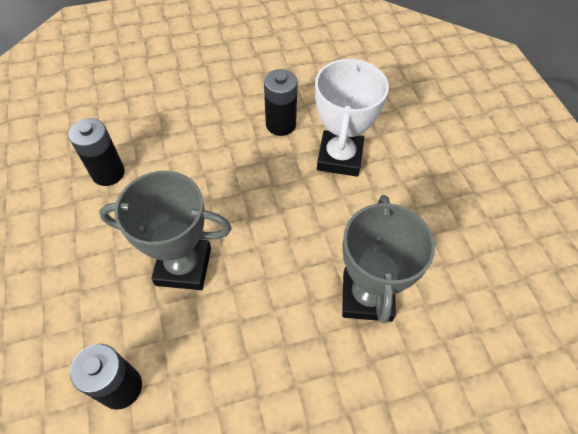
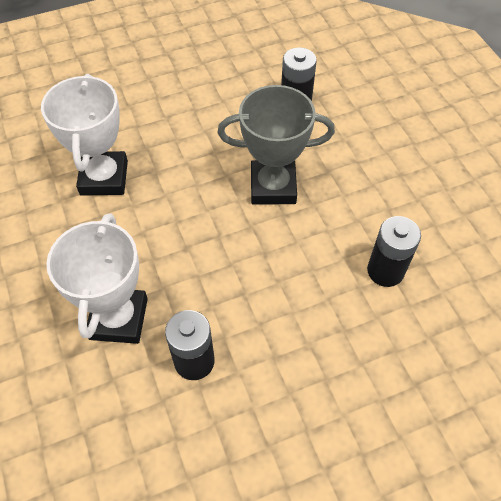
camera: 175 degrees right, 0 degrees up
grey trophy [342,195,435,323] -> white trophy [41,74,128,196]

